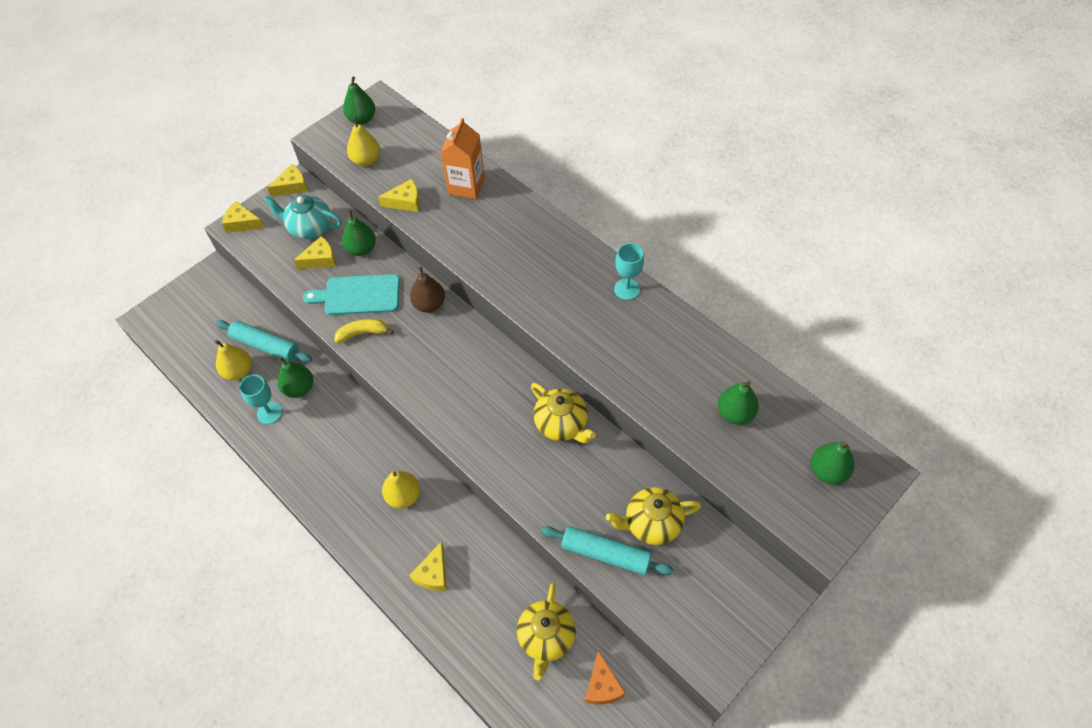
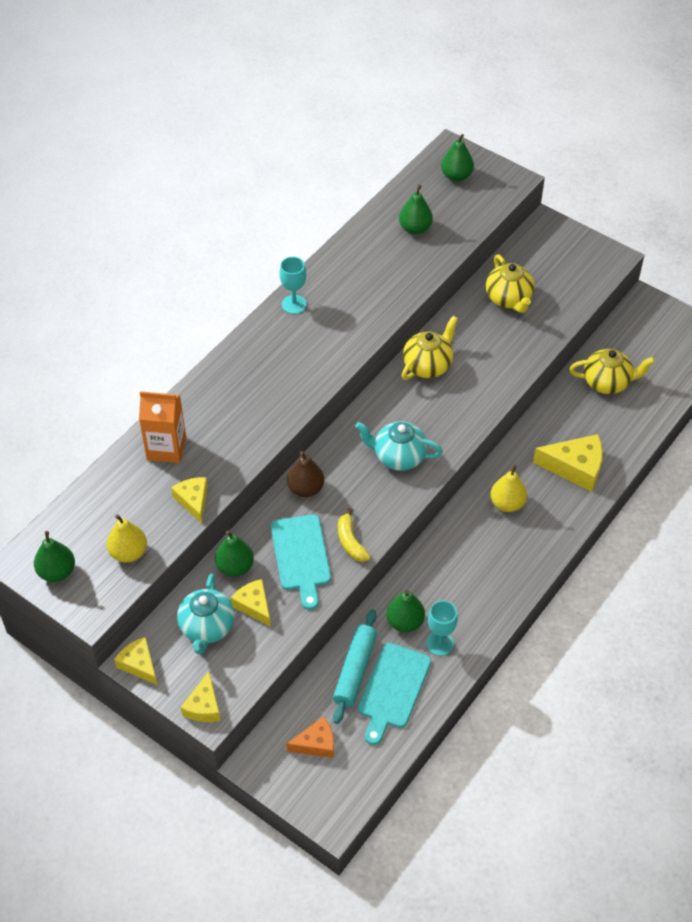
camera: 100 degrees left, 5 degrees down
yellow pear [214,340,252,380] -> turquoise cutting board [358,643,431,745]
yellow cheese [409,541,447,591] -> yellow cheese [533,434,603,492], size x1.60
turquoise rolling pin [541,526,674,575] -> none
orange cheese [585,650,626,704] -> orange cheese moved to [286,716,334,758]
none -> turquoise teapot [355,421,443,471]

